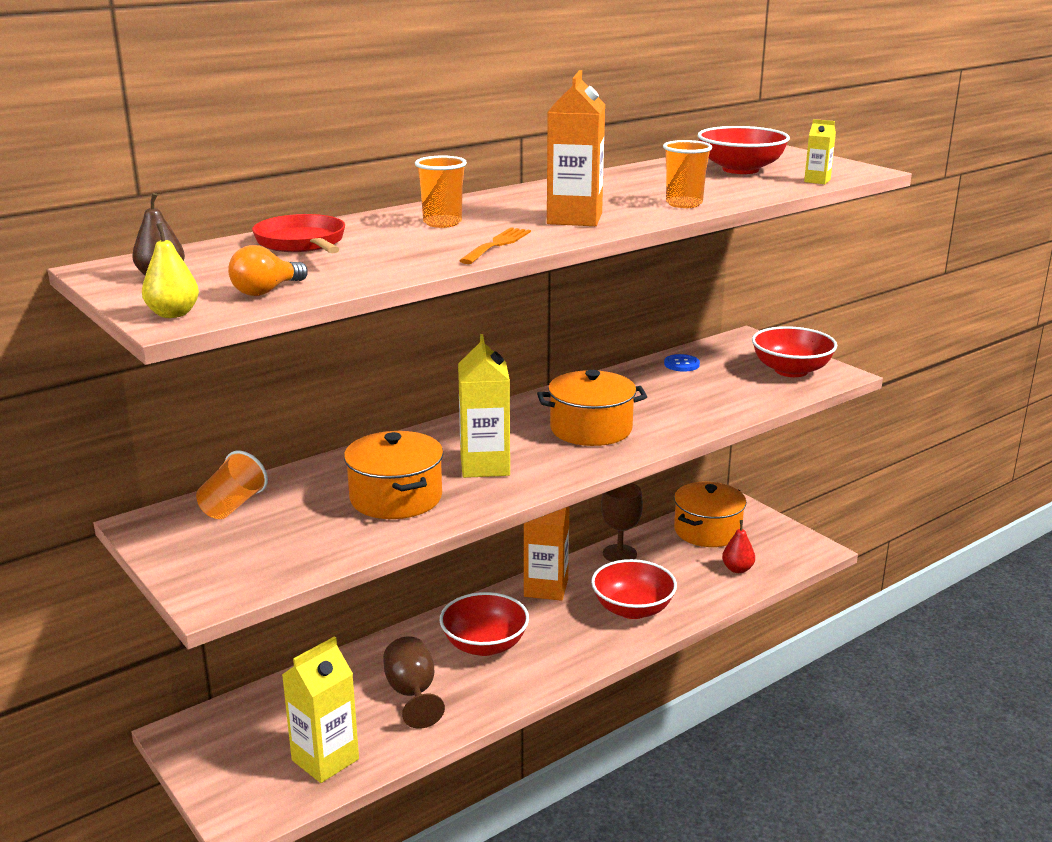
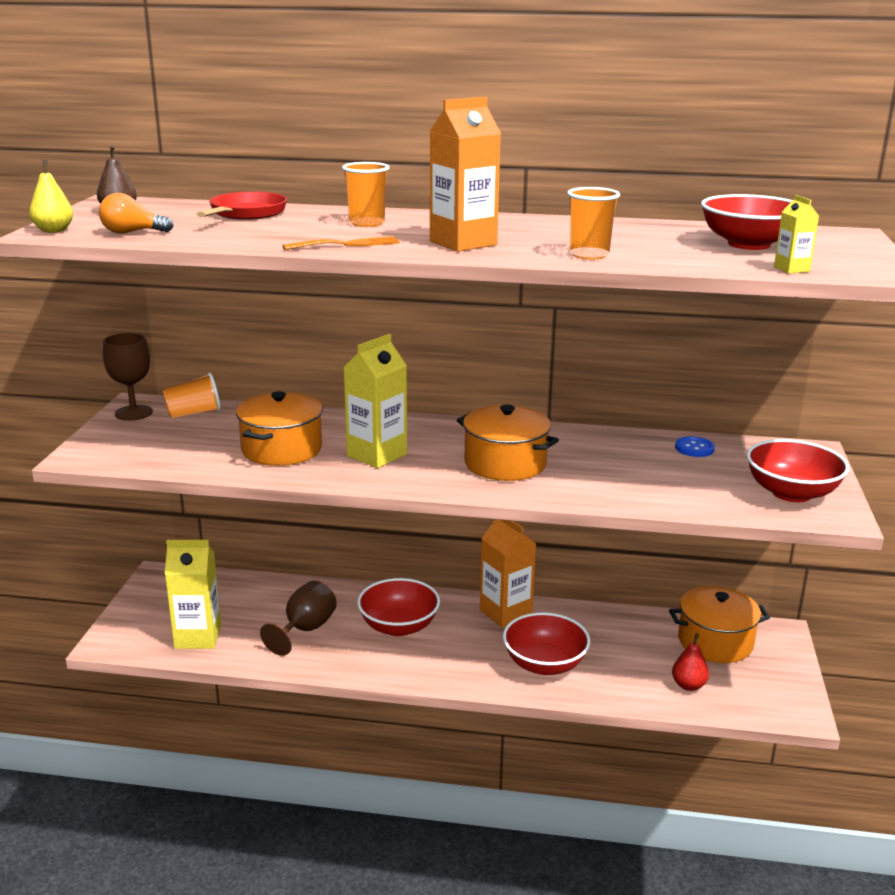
camera: 45 degrees right, 0 degrees up
brown goblet [601,483,643,562] -> brown goblet moved to [103,333,153,421]

